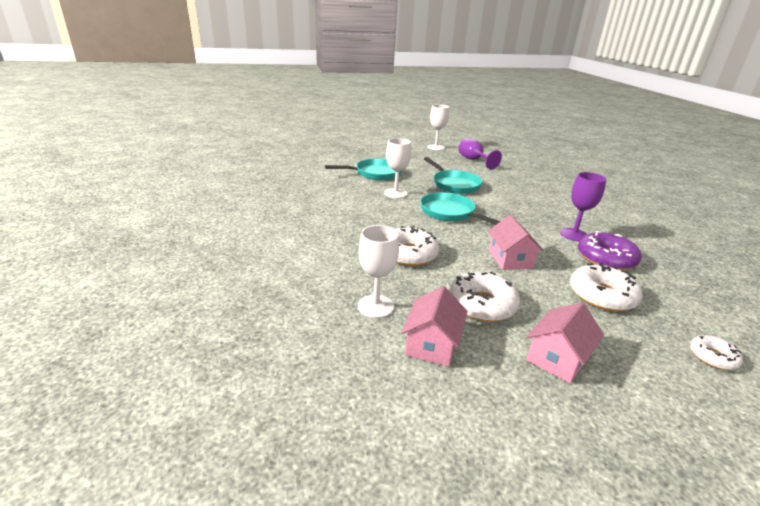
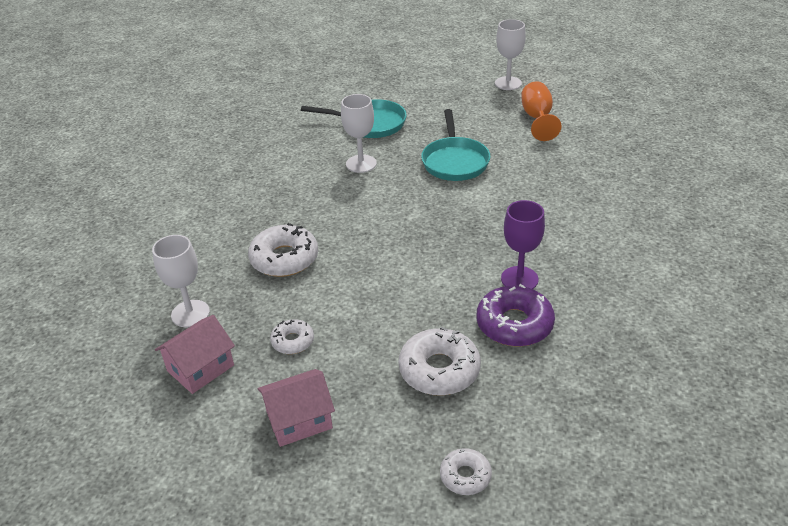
camera: 30 degrees right, 10 degrees up
turquoise pan [420,192,500,225] -> none
white donut [449,271,520,322] -> white donut [270,319,314,354], size x0.56
purple goblet [459,138,502,170] -> orange goblet [521,82,562,141]
pink house [488,215,544,270] -> none

